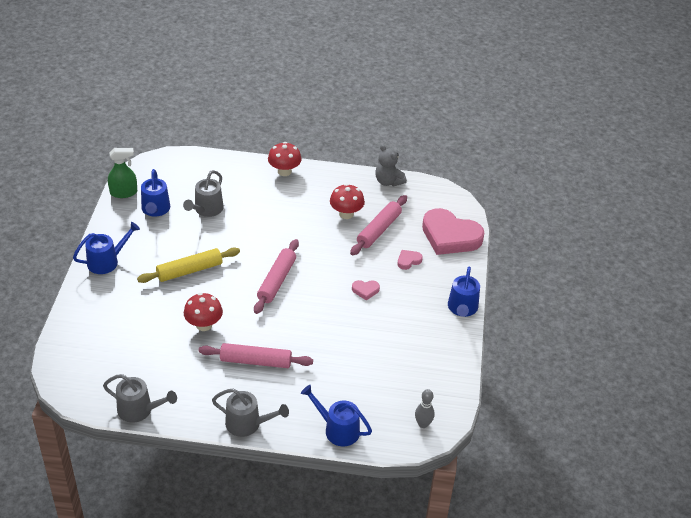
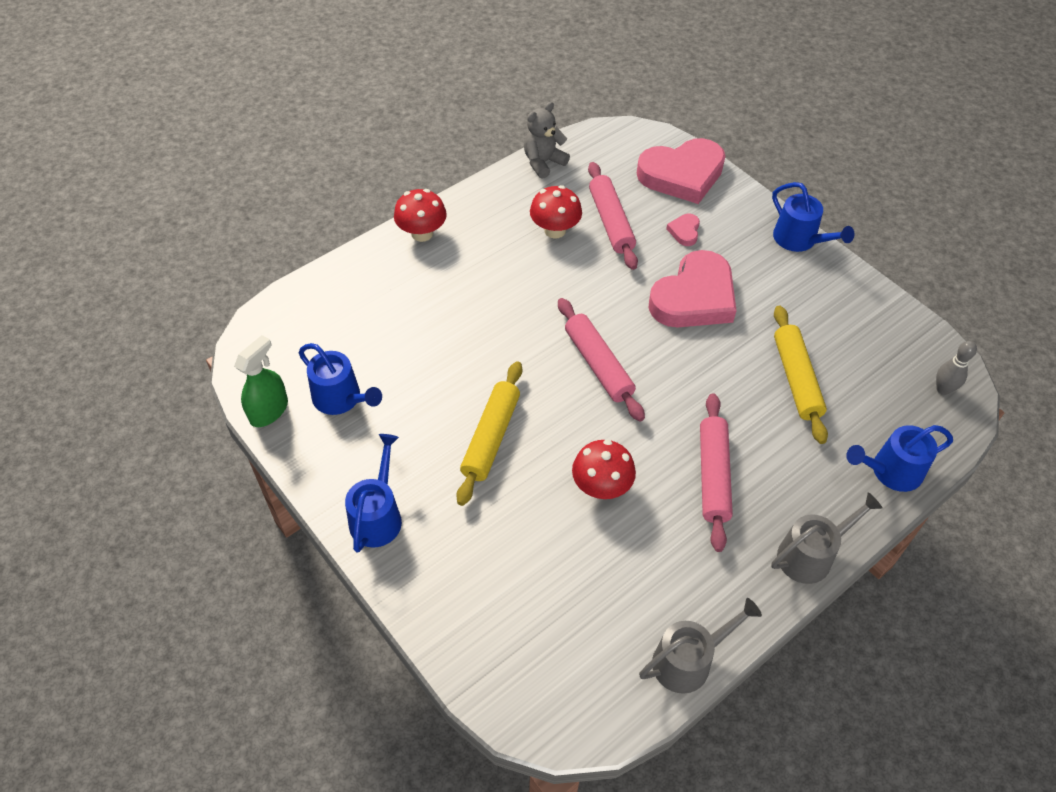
camera: 45 degrees left, 10 degrees up
grey watering can [183,170,224,217] -> none
pink rolling pin [198,343,313,368] -> pink rolling pin turned 45 degrees counterclockwise [700,393,733,552]
pink heart [352,280,380,300] -> pink heart [649,250,737,327], size x2.42
grey teddy bear [375,144,407,187] -> grey teddy bear turned 135 degrees clockwise [524,102,570,179]
none -> yellow rolling pin [774,305,828,444]

